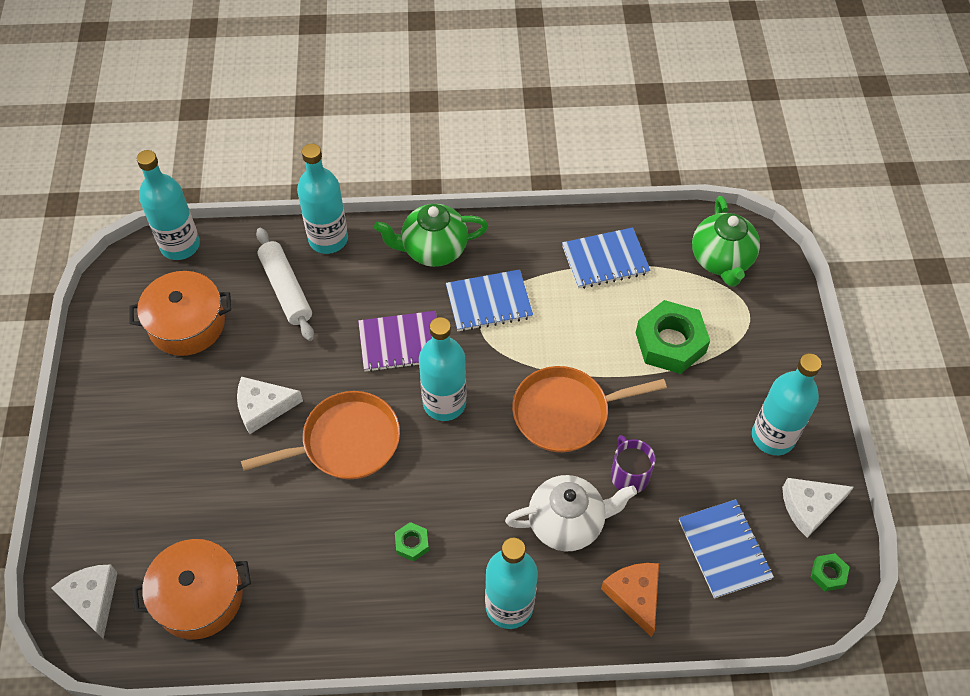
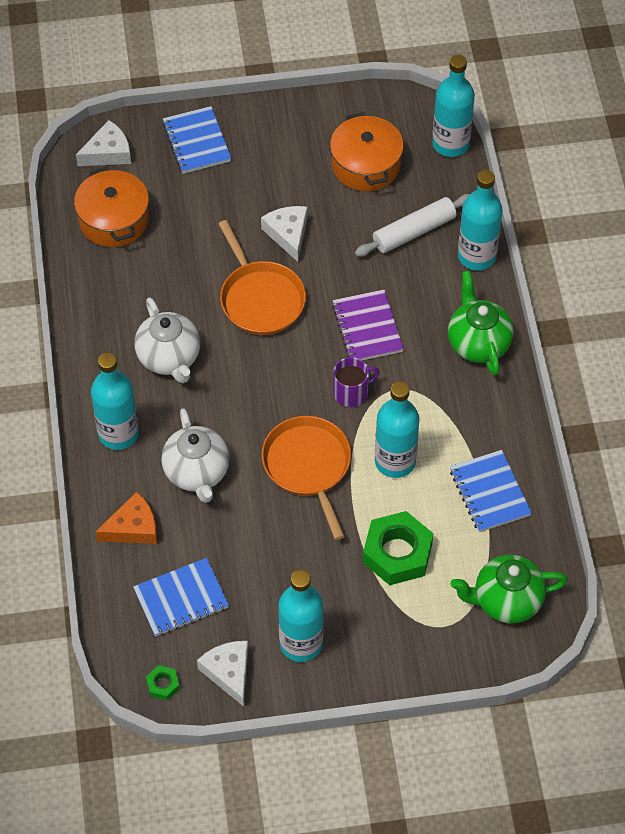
camera: 85 degrees right, 0 degrees up
green nut [395,522,429,561] -> white teapot [134,297,200,383]
turquoise bottle [419,317,466,421] -> turquoise bottle moved to [375,381,420,478]
blue notebook [446,269,533,332] -> blue notebook moved to [162,106,231,174]
purple mug [611,435,656,493] -> purple mug moved to [333,357,380,407]

